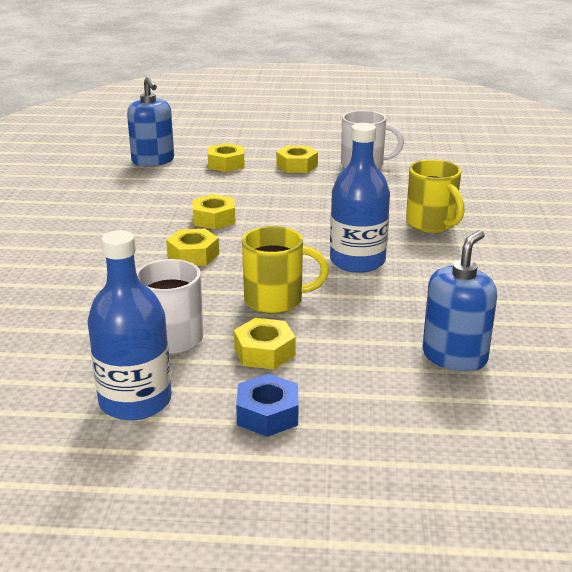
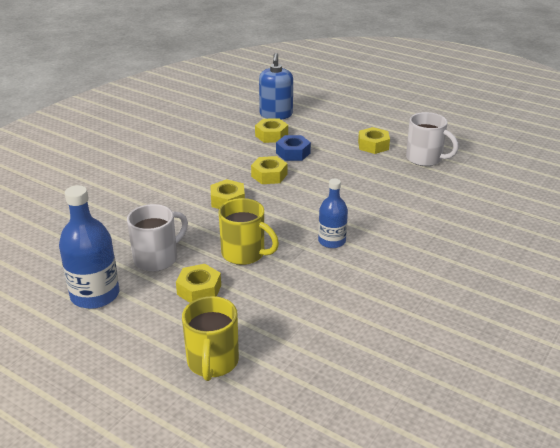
camera: 30 degrees right, 5 degrees up
yellow nut [208,143,244,172] -> yellow nut moved to [255,118,288,143]
blue nut [236,374,298,437] -> blue nut moved to [276,135,311,161]
blue bottle [330,123,390,273] -> blue bottle [318,179,348,248], size x0.63
yellow mug [406,159,464,233] -> yellow mug moved to [182,296,239,381]
blue soap dispenser [422,230,497,372] -> none

